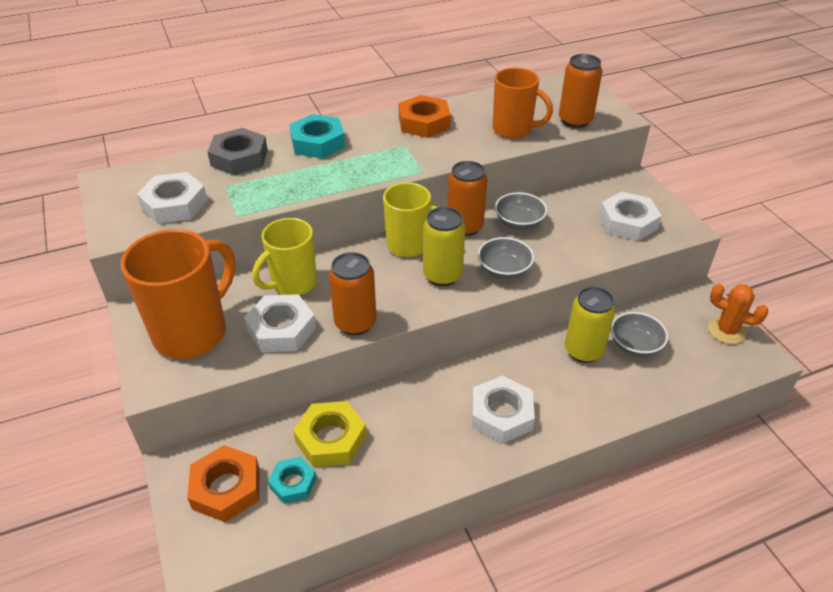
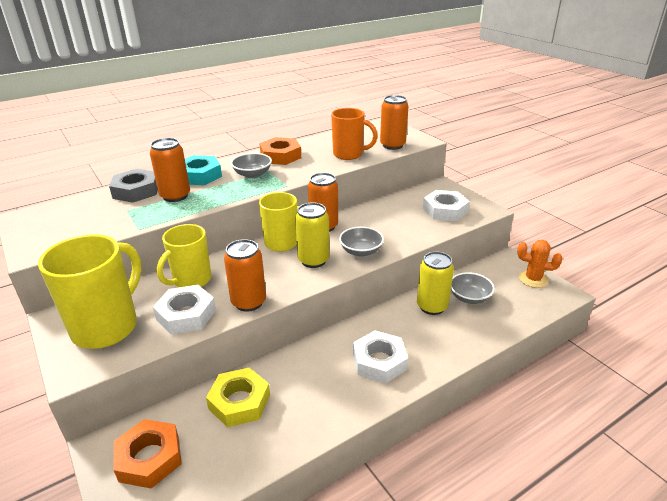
camera: 10 degrees left, 10 degrees down
orange mug [120,229,235,359] -> yellow mug [38,234,142,349]
white nut [137,172,207,224] -> none
turquoise nut [268,457,317,504] -> none
grey bowl [495,192,547,230] -> grey bowl moved to [231,153,272,178]
none -> orange can [150,138,190,202]

